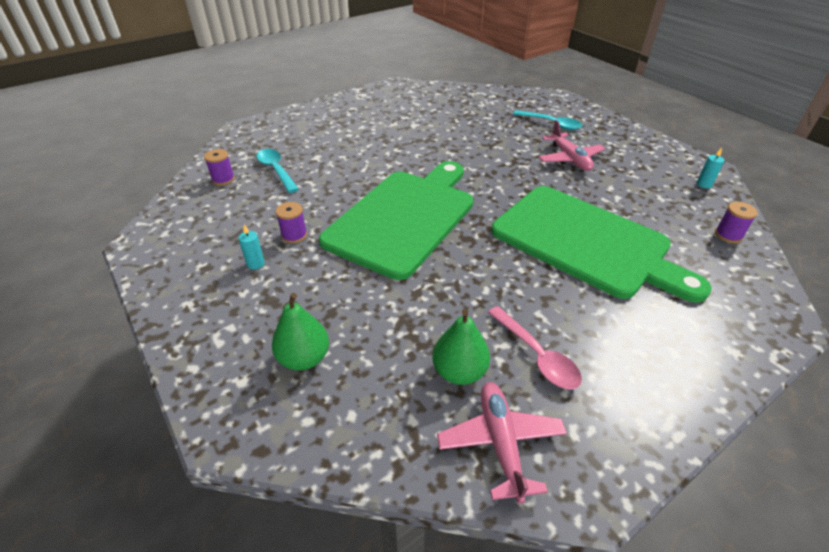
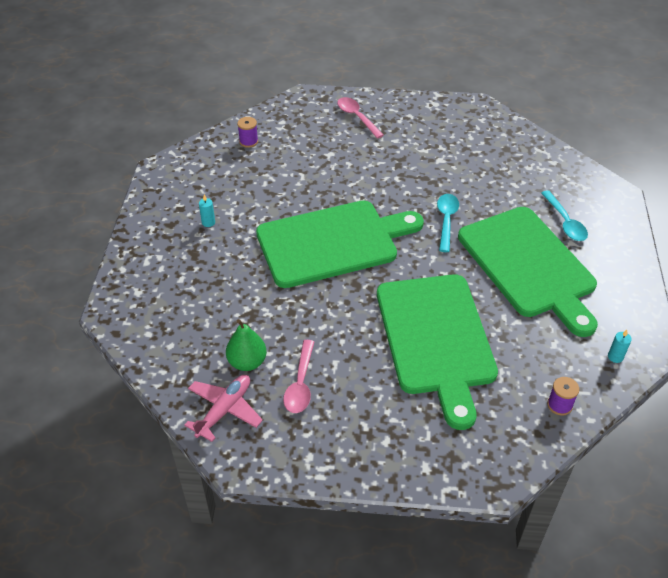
camera: 40 degrees right, 5 degrees up
turquoise spoon [257,149,299,193] -> turquoise spoon moved to [437,194,459,252]
green pear [272,293,329,371] -> none
purple spool [276,202,307,244] -> none
pink plane [538,120,605,171] -> green cutting board [458,207,598,337]
none -> pink spoon [337,97,384,139]

